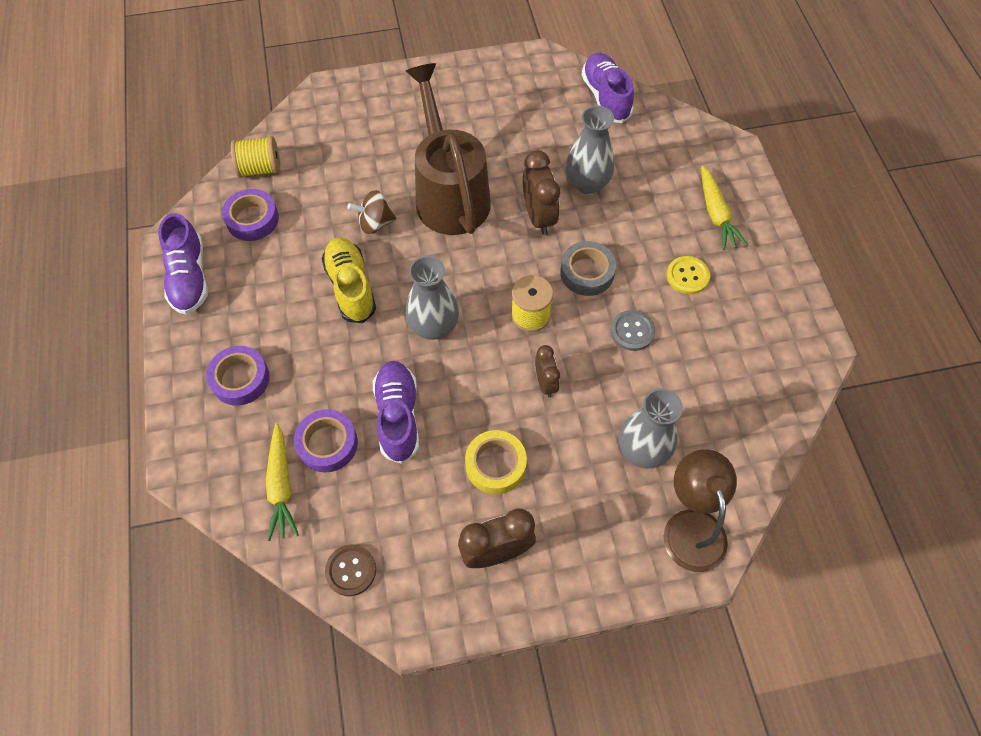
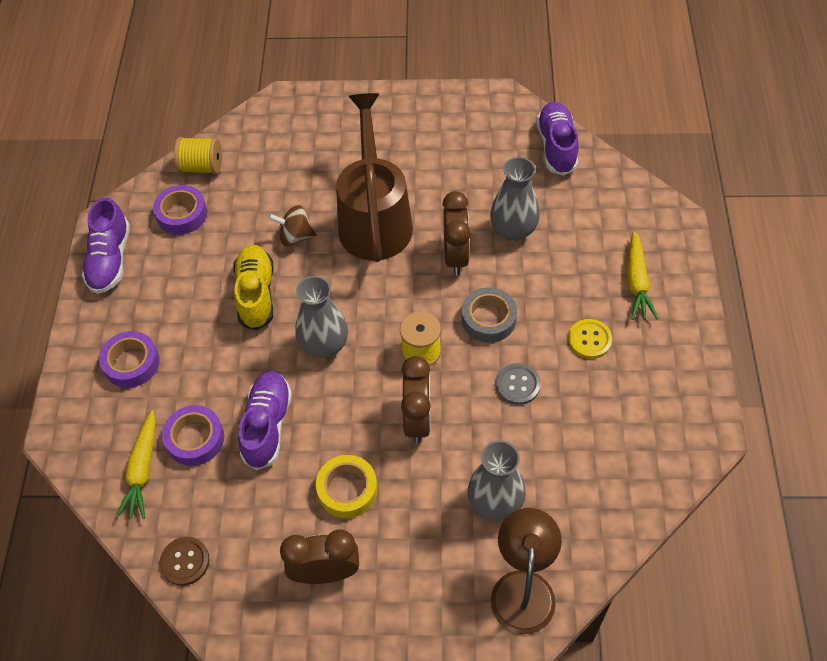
camera: 15 degrees right, 5 degrees down
brown clock [535,345,560,397] -> brown clock [401,356,431,444], size x1.62

